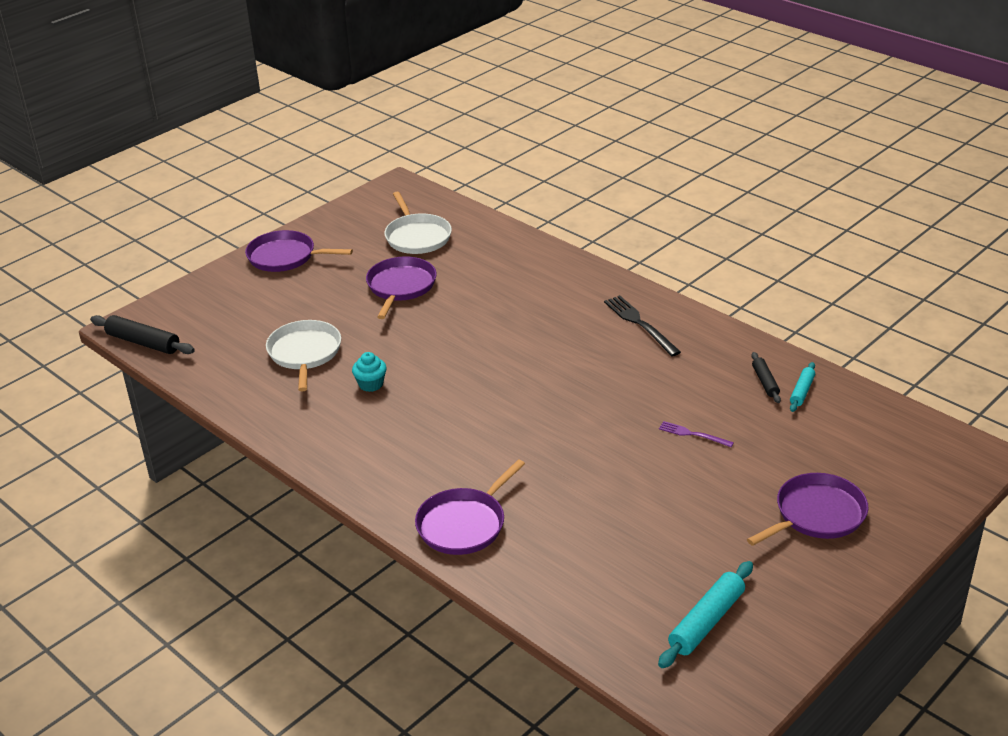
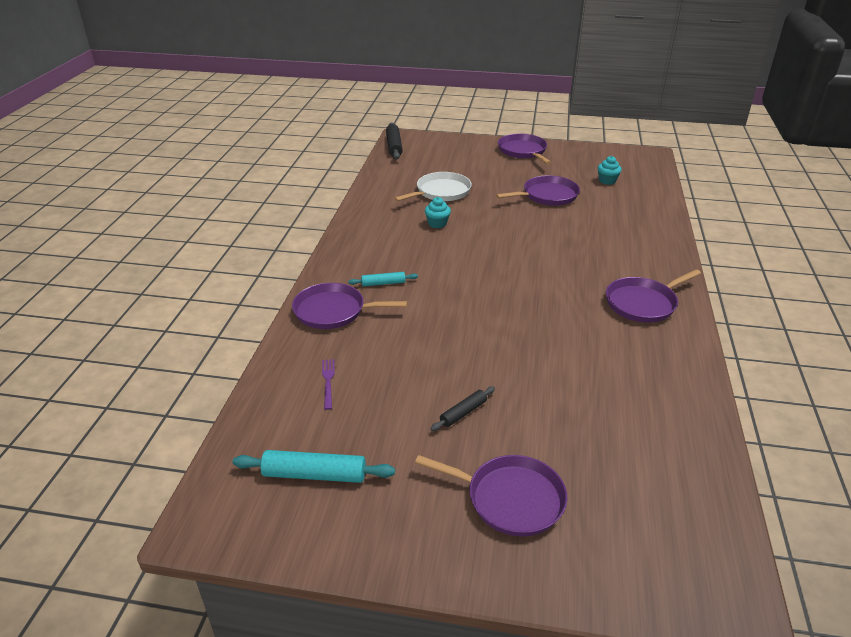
camera: 55 degrees right, 0 degrees up
white pan [384,192,452,254] -> turquoise cupcake [598,156,622,185]
black fork [604,295,681,356] -> purple pan [606,269,701,323]
purple fork [659,421,734,447] -> purple fork moved to [322,359,335,410]
black rolling pin [751,352,781,403] -> black rolling pin moved to [431,386,495,431]
turquoise rolling pin [790,362,815,412] -> turquoise rolling pin moved to [348,272,418,286]

